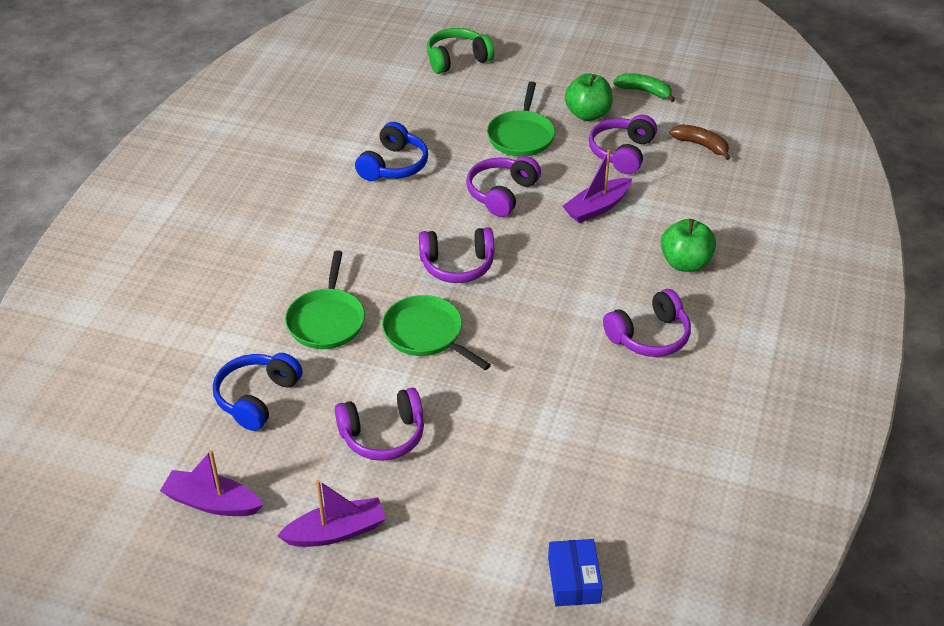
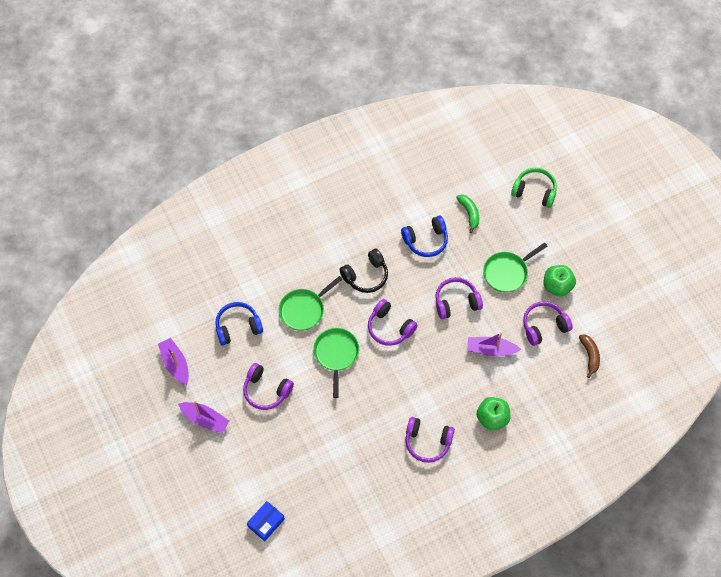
camera: 45 degrees right, 20 degrees up
green banana [613,73,675,102] -> green banana moved to [456,194,479,233]
none -> black headphones [340,249,388,293]

